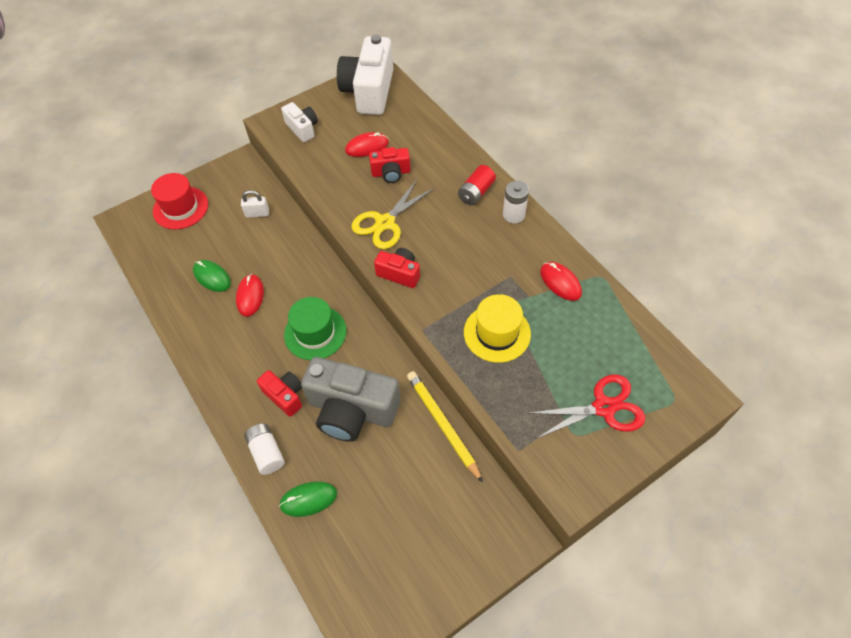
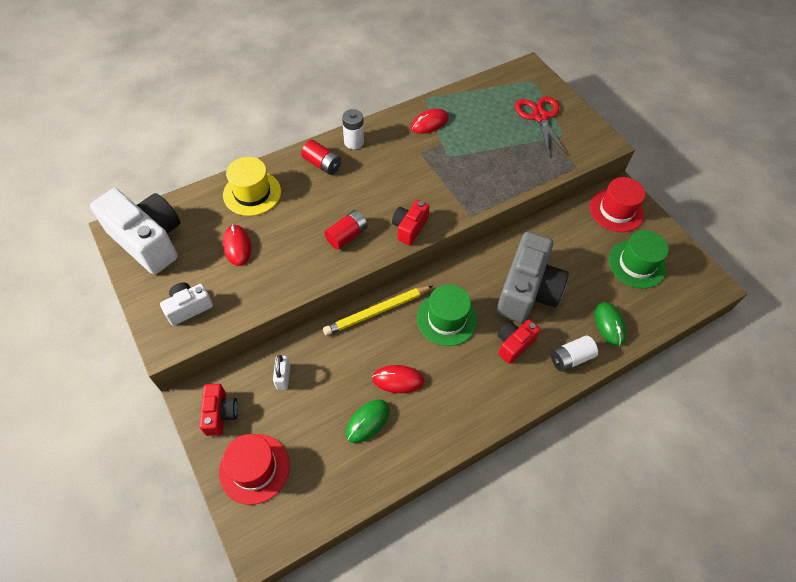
camera: 90 degrees left, 0 degrees up
white camera [337,34,393,115] -> white camera turned 150 degrees counterclockwise [90,188,180,274]
yellow scissors [351,180,434,249] -> red battery [324,210,368,249]
red camera [369,147,411,183] -> red camera moved to [199,384,238,436]
yellow pencil [407,371,483,483] -> yellow pencil moved to [323,286,433,336]
yellow hat [464,294,531,363] -> yellow hat moved to [223,157,281,216]
none -> red hat [590,177,645,232]
none -> green hat [609,230,669,288]

